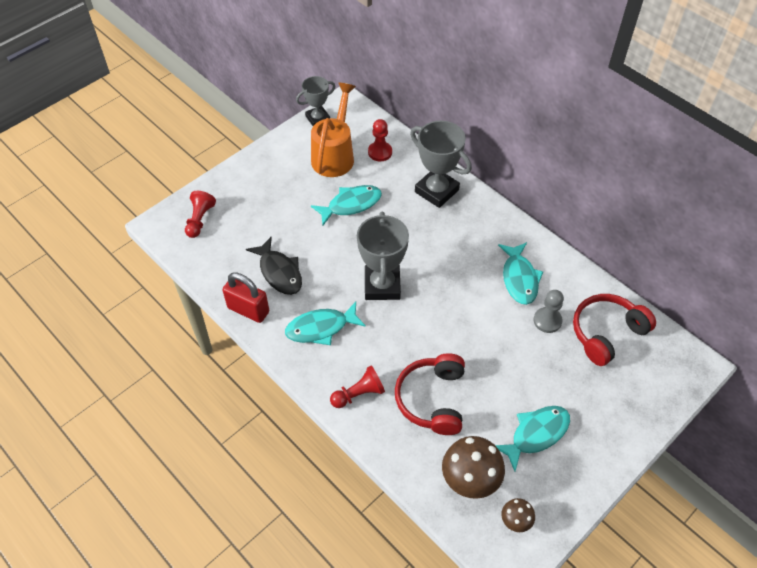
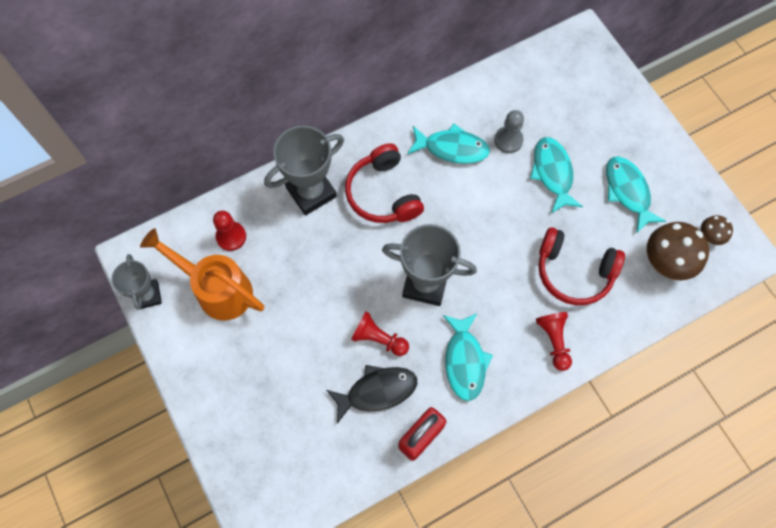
camera: 75 degrees left, 15 degrees up
red pawn [185,191,216,238] -> red pawn moved to [351,311,409,356]
turquoise fish [311,185,382,225] -> turquoise fish moved to [530,137,583,213]
red headphones [573,294,656,366] -> red headphones moved to [345,143,424,223]

